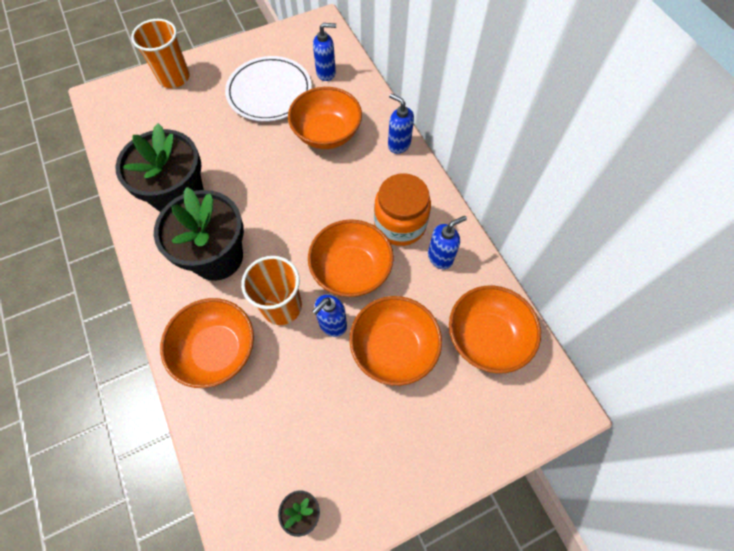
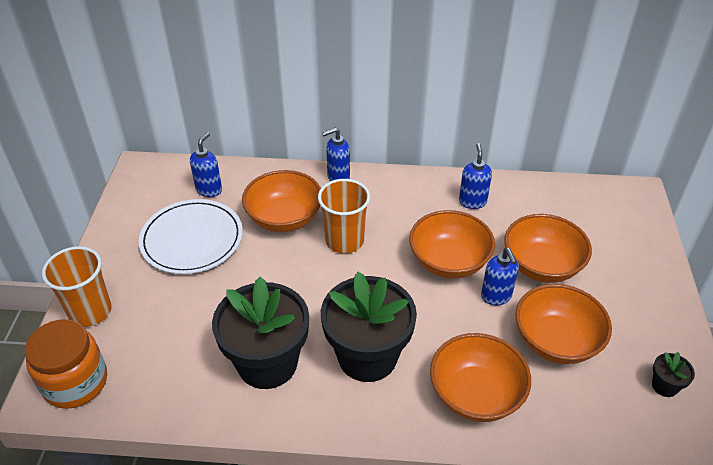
camera: 60 degrees left, 20 degrees down
orange cup [241,256,302,325] -> orange cup moved to [318,179,370,253]
orange jar [374,173,431,246] -> orange jar moved to [25,319,107,409]
orange bowl [449,286,541,373] -> orange bowl moved to [516,284,612,364]

